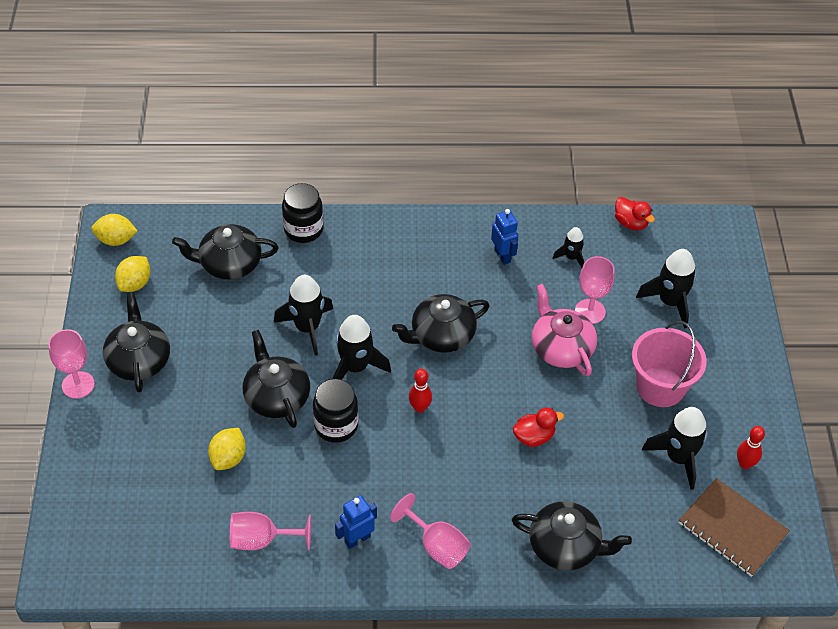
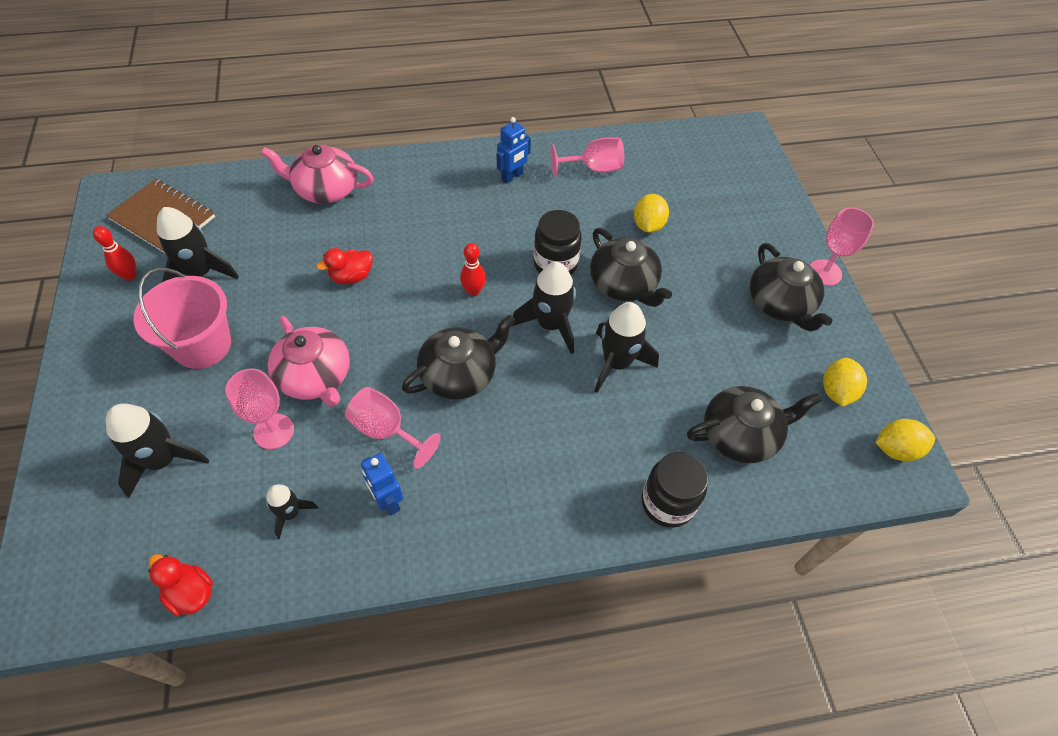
camera: 170 degrees right, 5 degrees up
pink goblet [390,493,471,569] -> pink goblet moved to [345,387,441,469]
black teapot [512,501,632,571] -> pink teapot [261,145,374,204]

